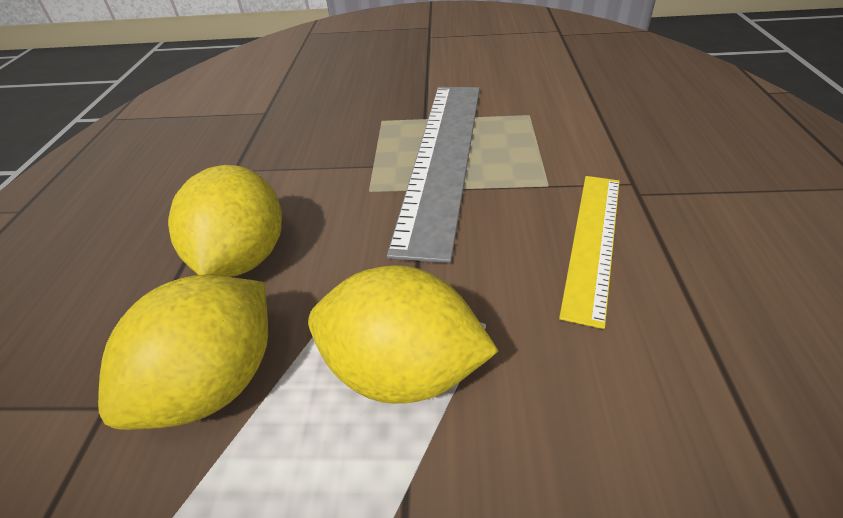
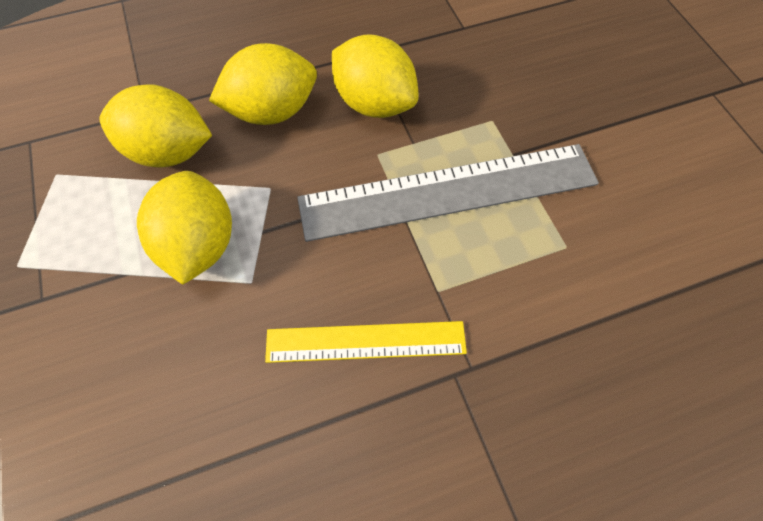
camera: 65 degrees right, 20 degrees up
none -> yellow lemon [332,34,419,118]

